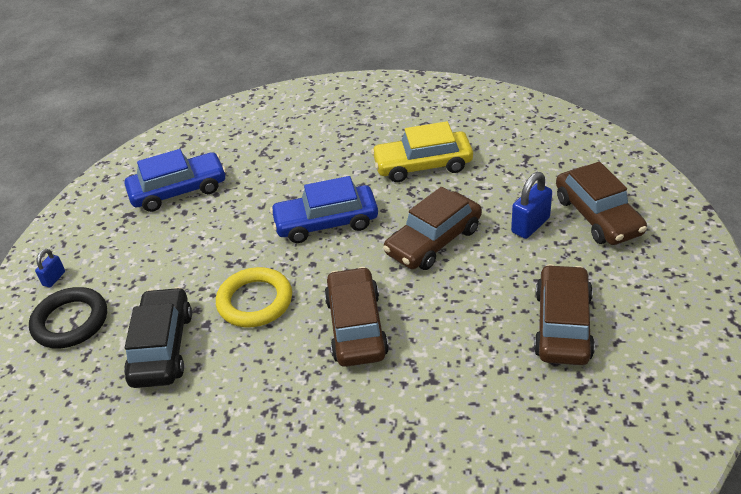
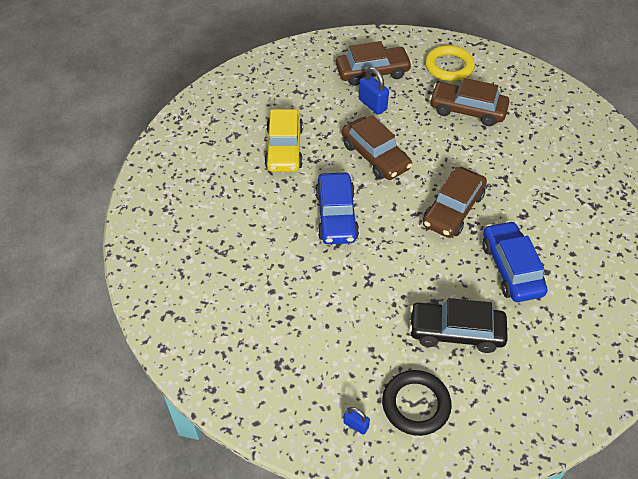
camera: 85 degrees left, 10 degrees up
blue car [125,149,226,212] -> blue car moved to [482,221,547,302]
yellow ring [216,267,292,327] -> yellow ring moved to [425,45,475,81]
brown car [324,267,389,367] -> brown car turned 60 degrees counterclockwise [423,167,487,238]

